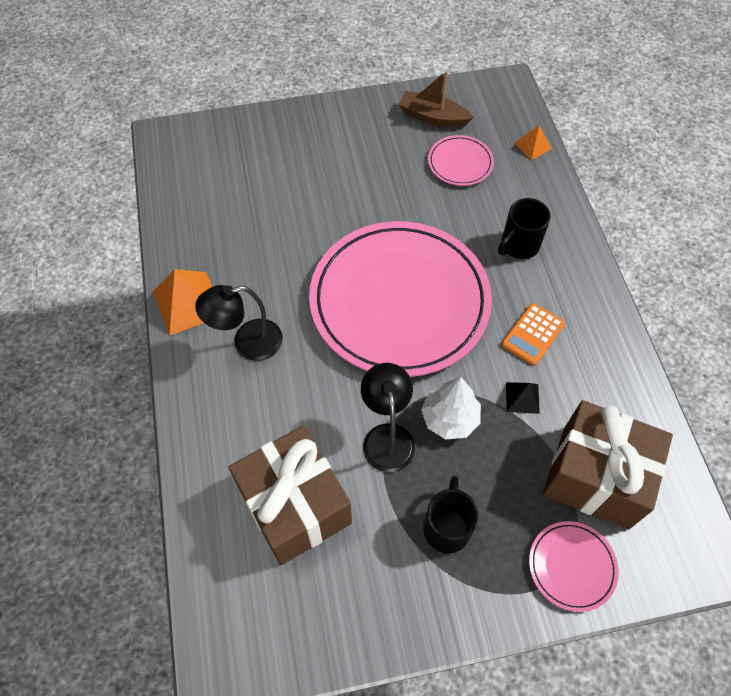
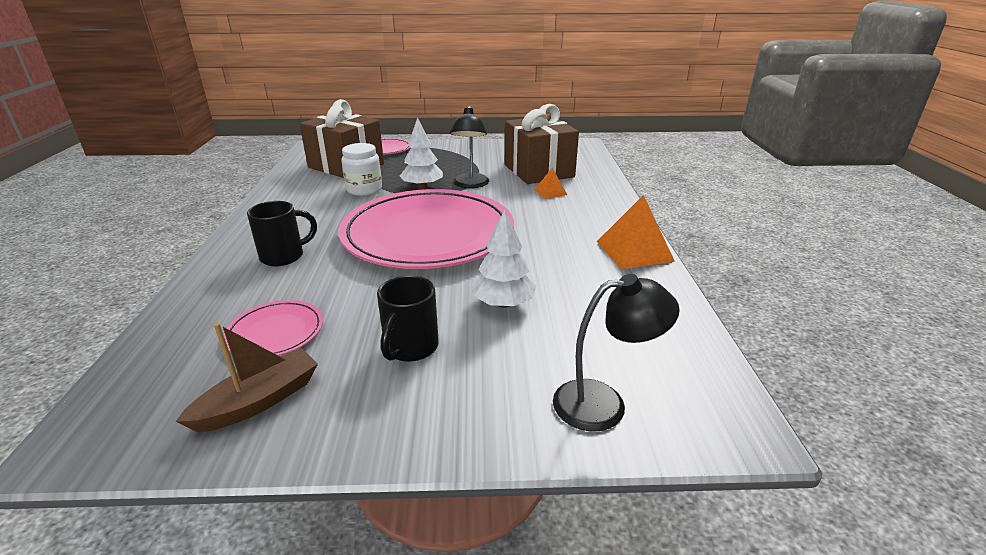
camera: 170 degrees left, 30 degrees down
black lamp [195,285,283,361] -> black lamp moved to [553,274,680,431]
brown boat [398,71,474,127] -> brown boat turned 75 degrees counterclockwise [175,323,318,433]
black mug [423,476,479,553] -> black mug moved to [377,276,439,362]
orange calculator [501,303,565,366] -> none
black pyramid [506,382,540,414] -> white jar [341,143,382,196]
orange pyramid [515,125,552,160] -> orange pyramid moved to [534,168,567,199]
none -> white tree [472,210,536,308]

